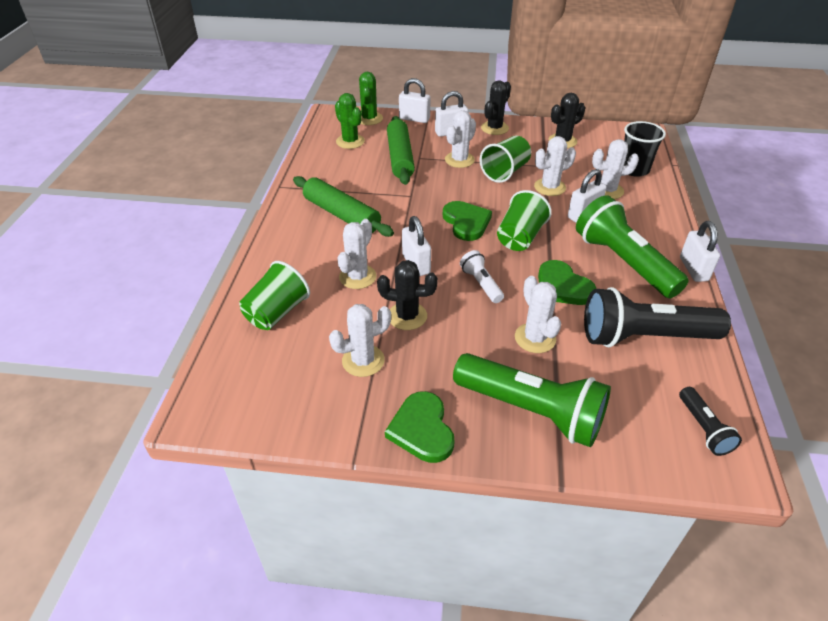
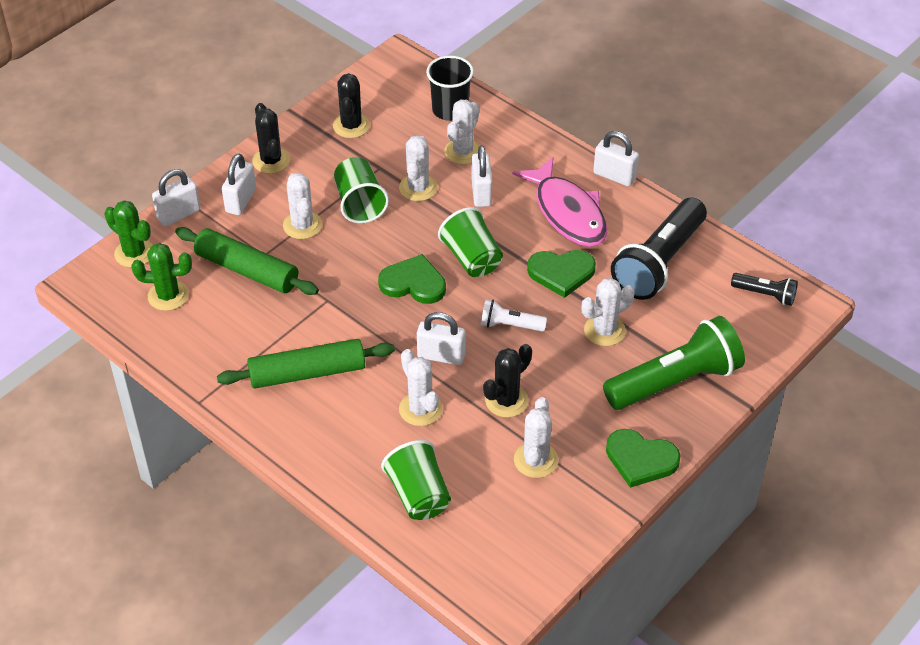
camera: 55 degrees left, 5 degrees up
white cactus [515,276,561,353] -> white cactus turned 45 degrees counterclockwise [582,278,635,346]
green flashlight [576,195,689,298] -> pink fish [513,157,608,247]

